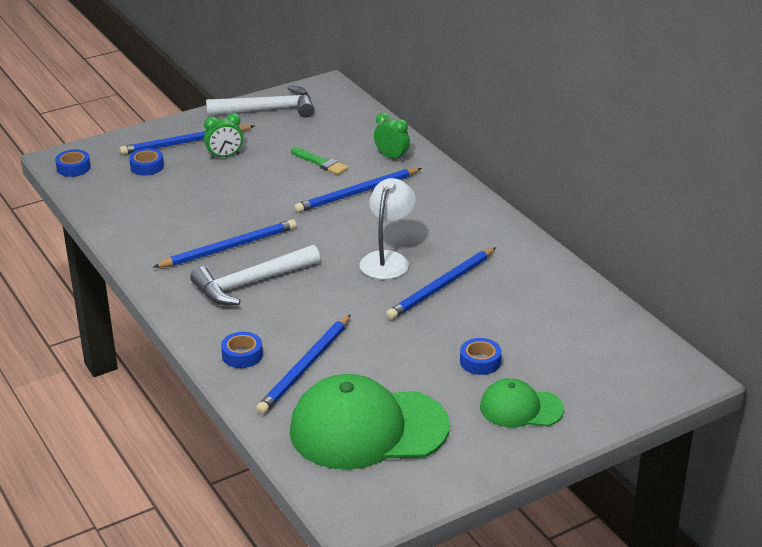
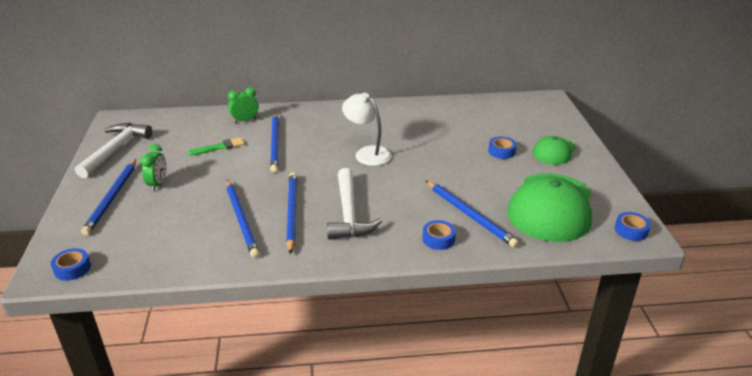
camera: 65 degrees left, 0 degrees up
blue tape [129,148,164,175] -> blue tape moved to [615,212,651,241]
blue pencil [386,247,496,320] -> blue pencil moved to [227,180,260,258]

